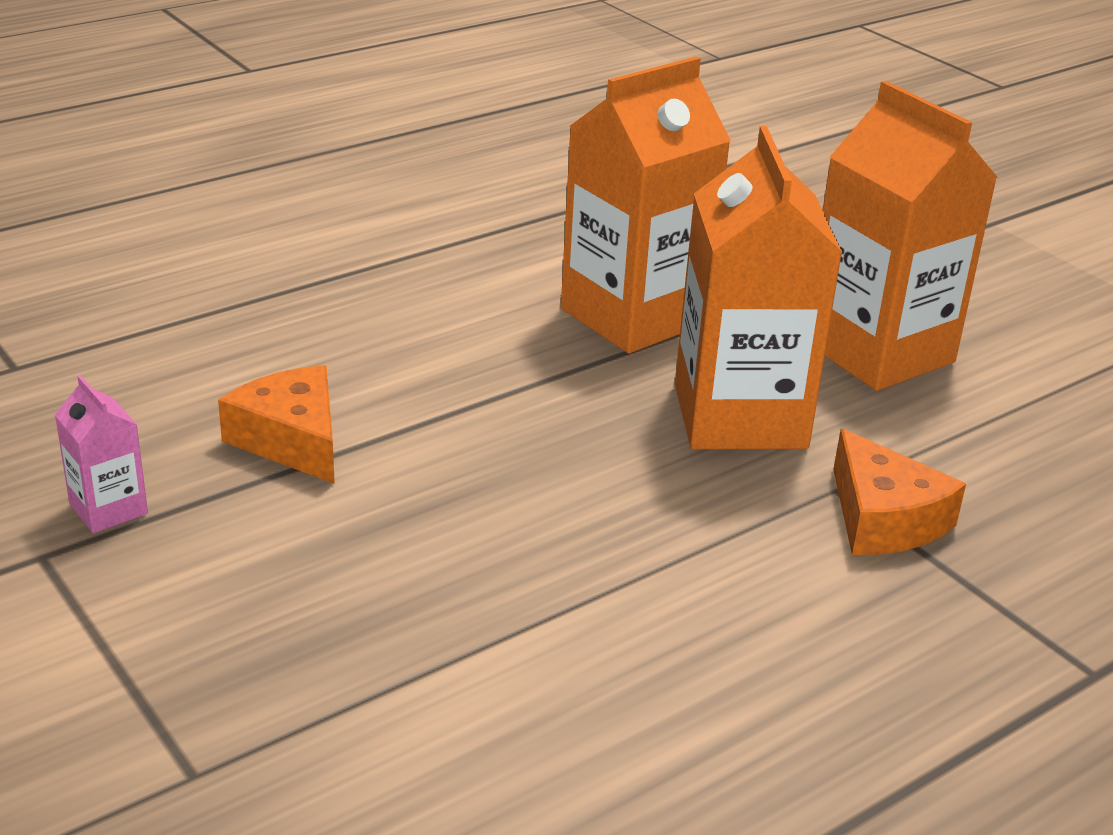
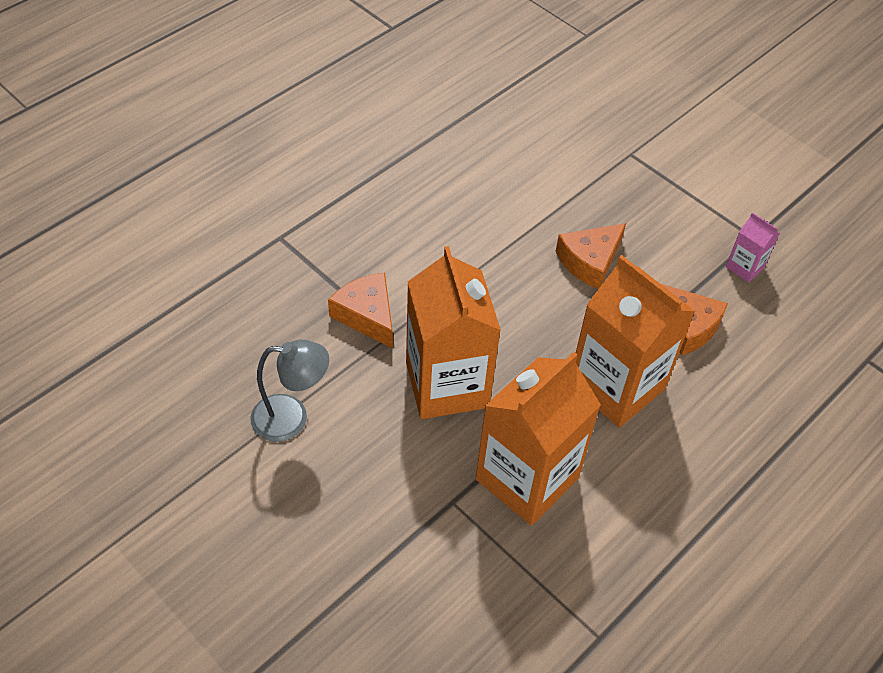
camera: 170 degrees right, 20 degrees up
orange carton [823,81,998,391] -> orange carton moved to [576,255,695,428]
none -> grey lamp [250,339,329,442]
none -> orange cheese [555,223,626,289]

